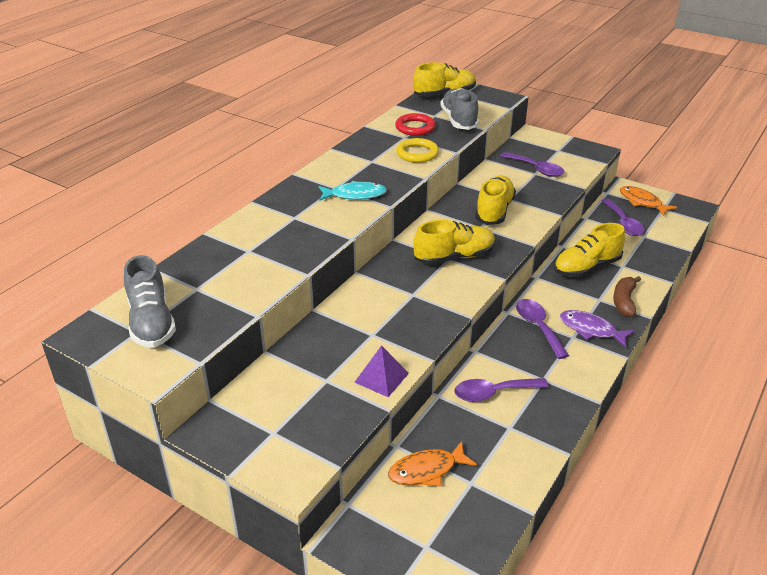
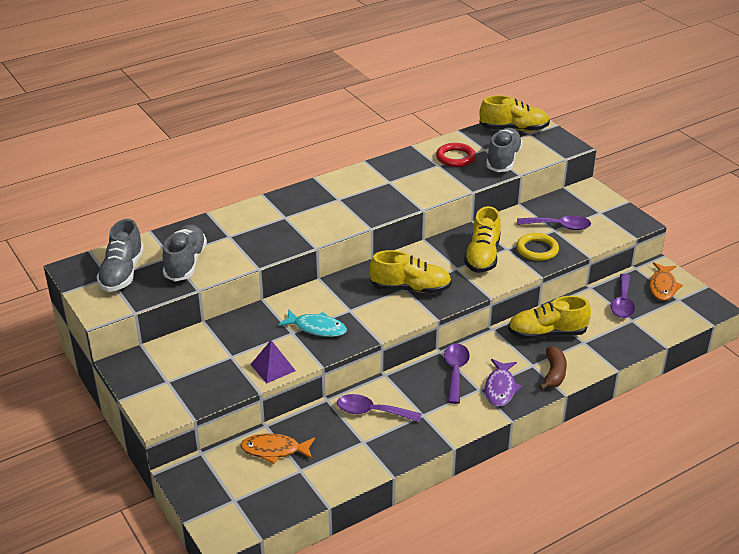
camera: 25 degrees right, 0 degrees up
turquoise fish [319,181,387,201] -> turquoise fish moved to [278,309,347,337]
yellow ring [396,138,439,163] -> yellow ring moved to [516,233,559,261]
yellow shoe [475,176,516,225] -> yellow shoe turned 150 degrees clockwise [464,206,501,273]
purple spoon [500,152,565,177] -> purple spoon turned 60 degrees counterclockwise [517,216,591,230]
purple fish [560,310,635,348] -> purple fish turned 135 degrees counterclockwise [485,359,522,407]
brown banana [613,276,641,317] -> brown banana turned 150 degrees clockwise [539,346,567,390]
orange fish [620,186,677,216] -> orange fish turned 150 degrees counterclockwise [649,262,683,301]
none -> grey shoe [163,224,207,282]

